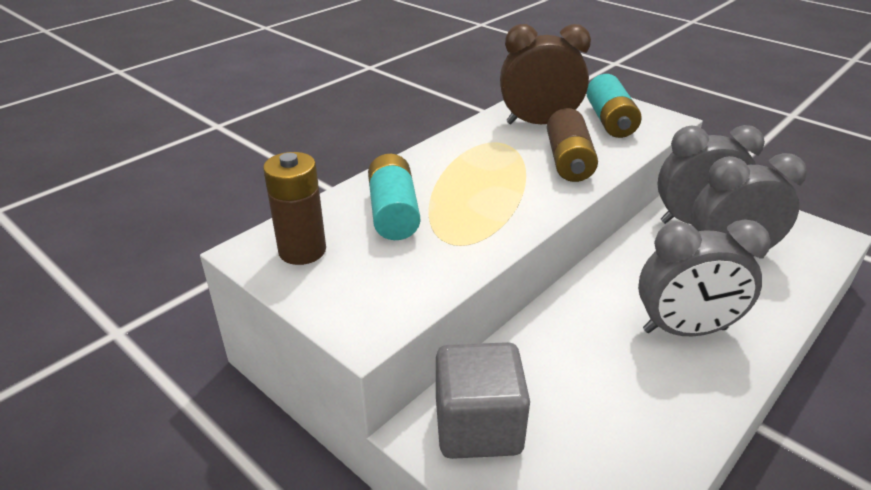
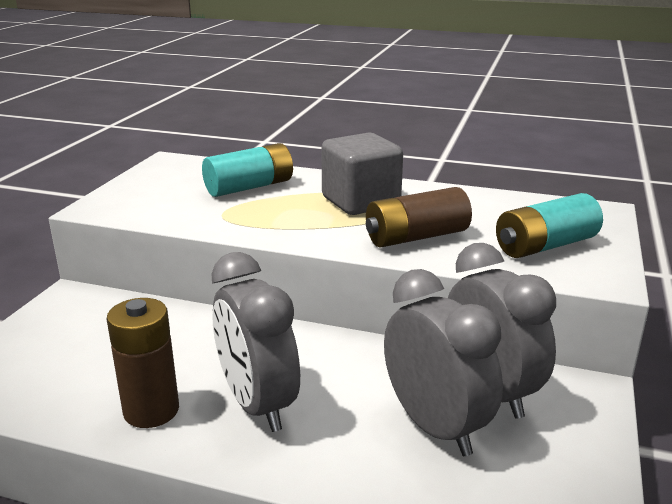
camera: 65 degrees right, 10 degrees down
brown battery [263,152,326,265] -> brown battery moved to [107,298,179,428]
grey cube [436,342,530,459] -> grey cube moved to [321,133,403,215]
brown clock [500,24,591,124] -> none

